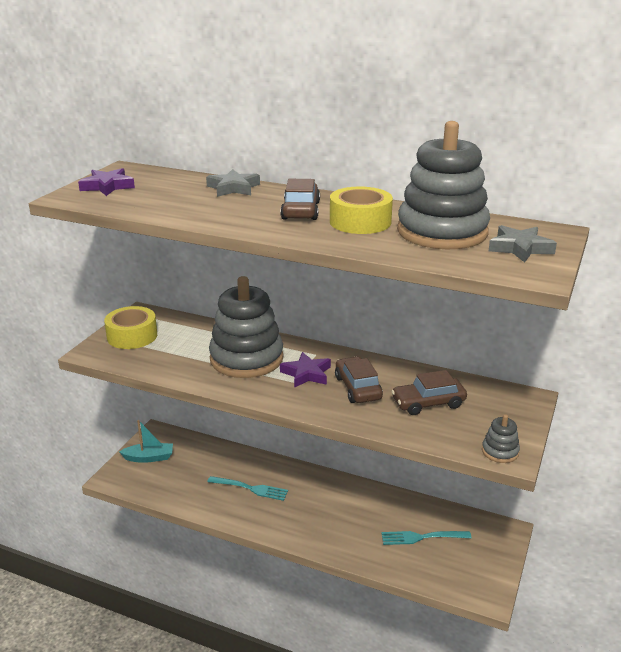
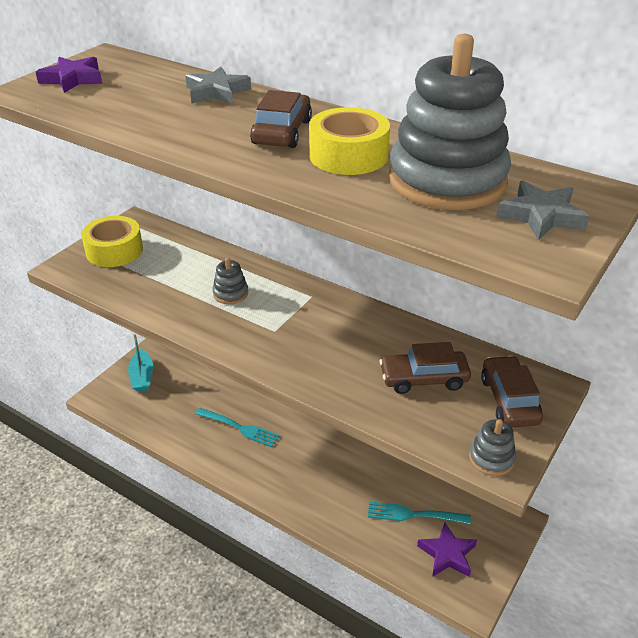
camera: 10 degrees right, 10 degrees up
turquoise boat [119,420,173,463] -> turquoise boat turned 75 degrees clockwise [128,334,153,392]
grey stacking toy [209,276,284,378] -> grey stacking toy [212,257,248,304], size x0.41
purple star [280,352,331,388] -> purple star moved to [417,523,477,577]
brown car [335,357,383,403] -> brown car moved to [481,356,543,427]

